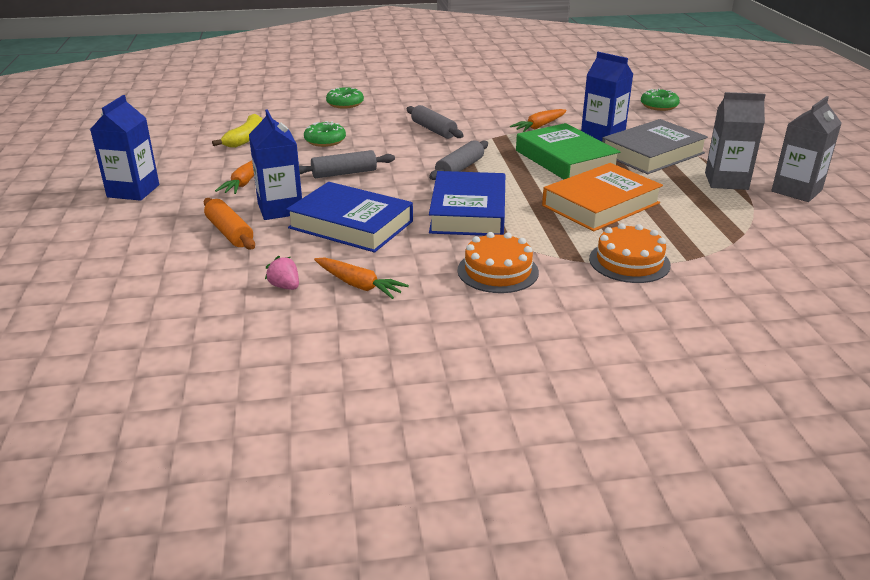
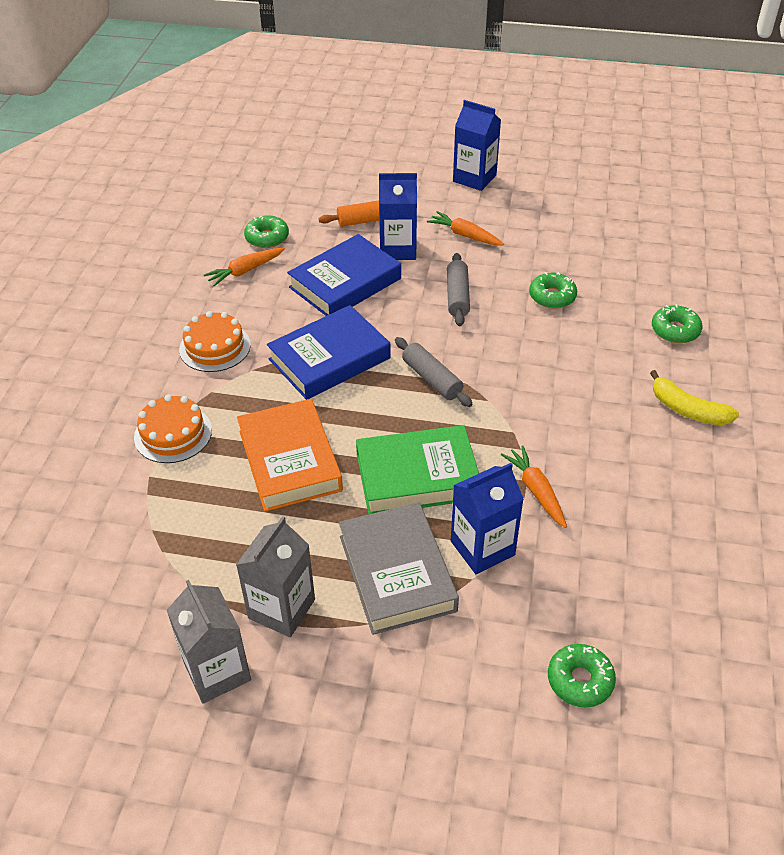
camera: 110 degrees right, 15 degrees up
yellow banana [212,114,262,148] -> yellow banana moved to [650,370,739,425]
pink strawberry [265,256,299,290] -> green donut [244,215,289,248]
grey rolling pin [406,105,464,139] -> none
blue book [429,171,505,236] -> blue book turned 60 degrees counterclockwise [267,305,391,400]

